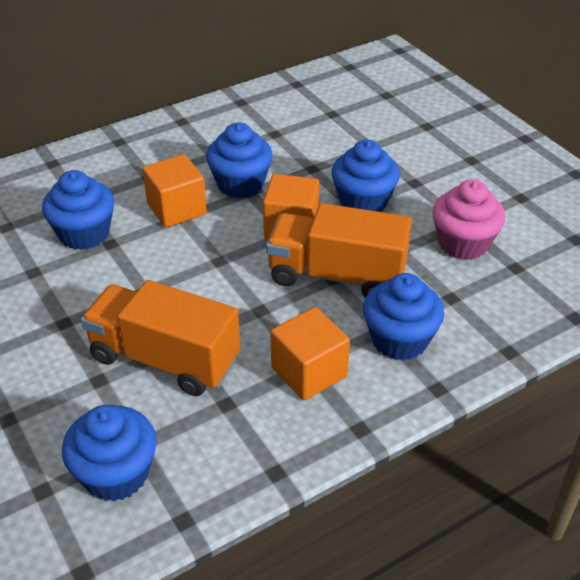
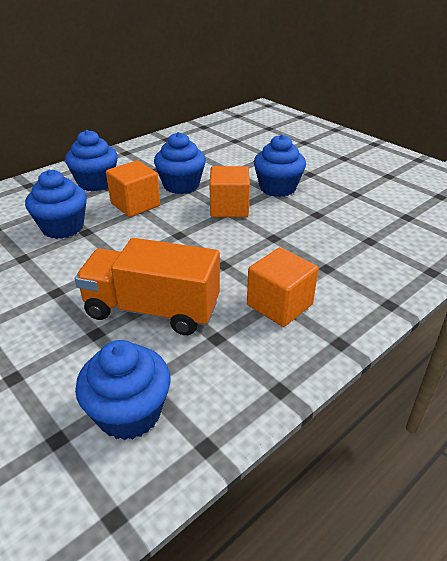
camera: 10 degrees left, 5 degrees down
orange truck [266,203,412,298] -> none
blue cupcake [363,273,444,361] -> blue cupcake moved to [65,130,118,191]
pink cupcake [432,179,505,260] -> none

